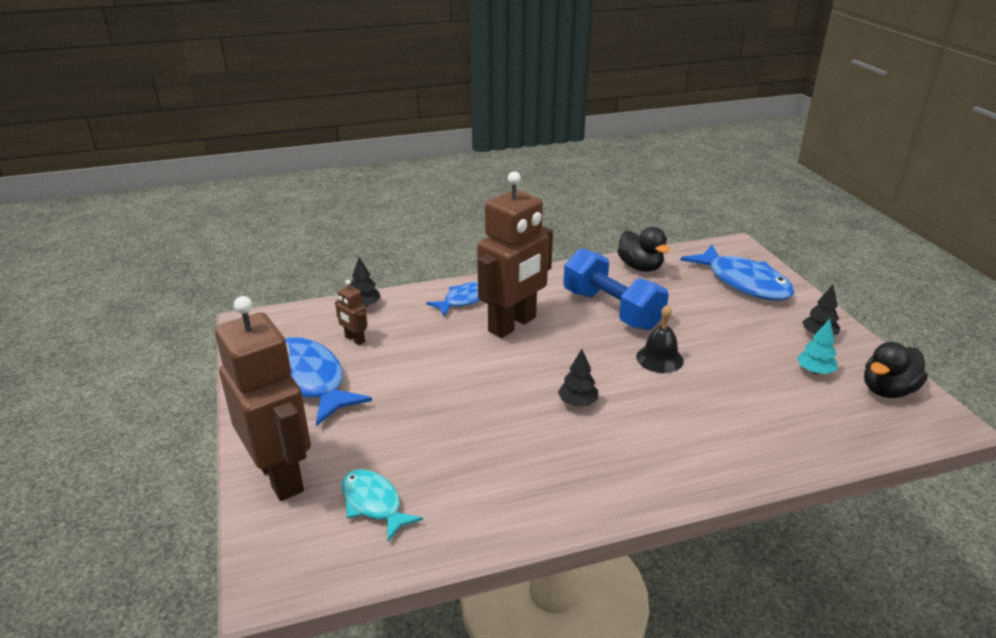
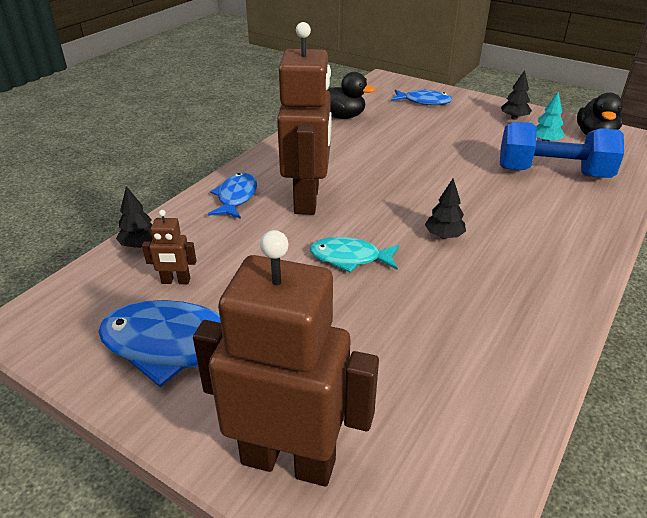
camera: 40 degrees left, 5 degrees up
turquoise fish [341,469,423,541] -> turquoise fish moved to [310,237,399,273]
blue dumbbell [563,248,669,330] -> blue dumbbell moved to [500,122,624,178]
black bell [636,304,684,373] -> none
blue fish [680,245,794,301] -> blue fish [391,89,452,105], size x0.58

